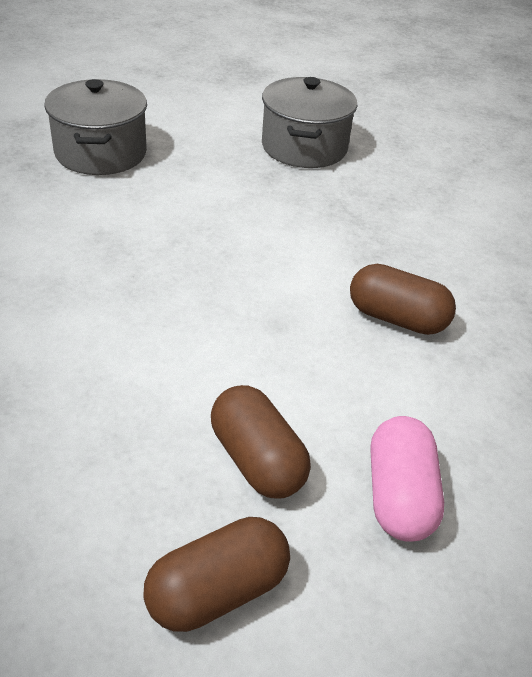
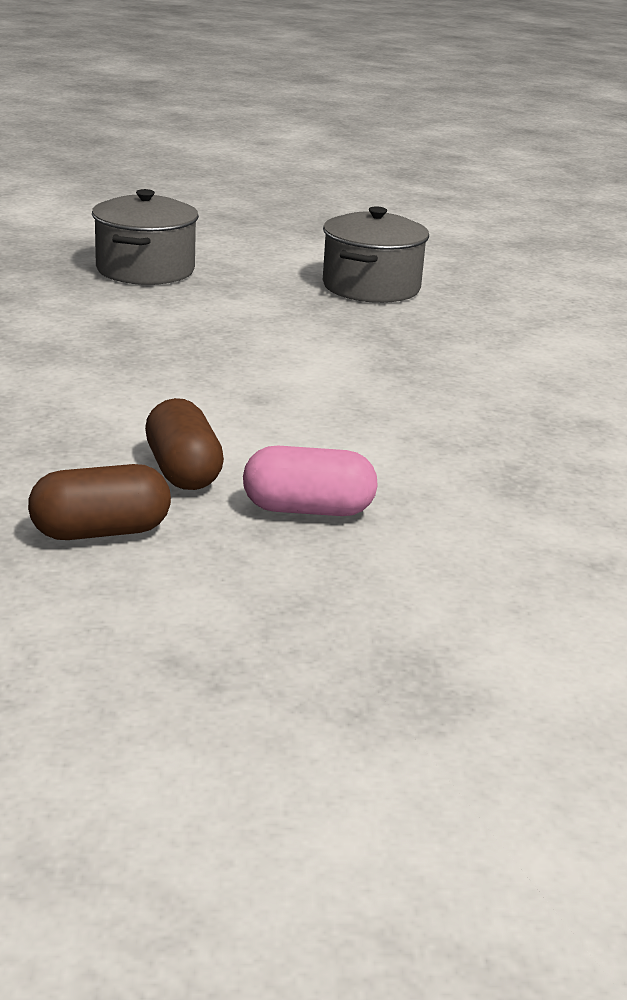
camera: 15 degrees right, 15 degrees down
brown capsule [350,264,456,335] -> none
pink capsule [371,416,444,542] -> pink capsule turned 75 degrees clockwise [243,446,378,516]

